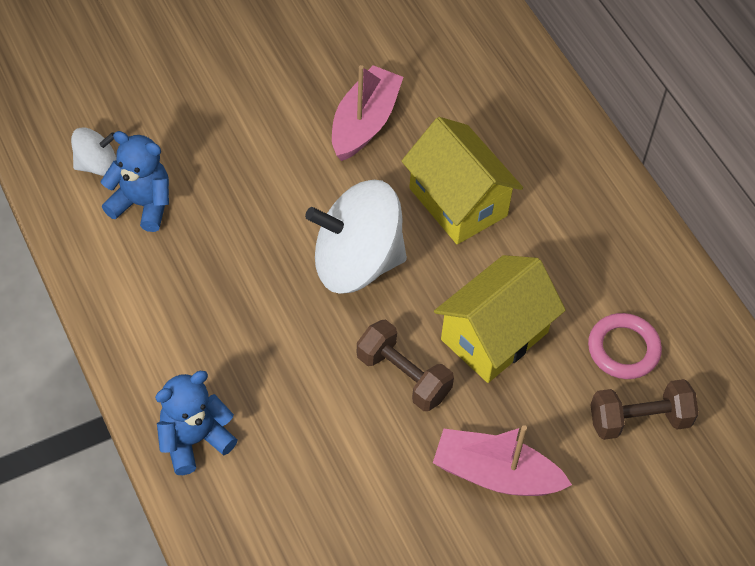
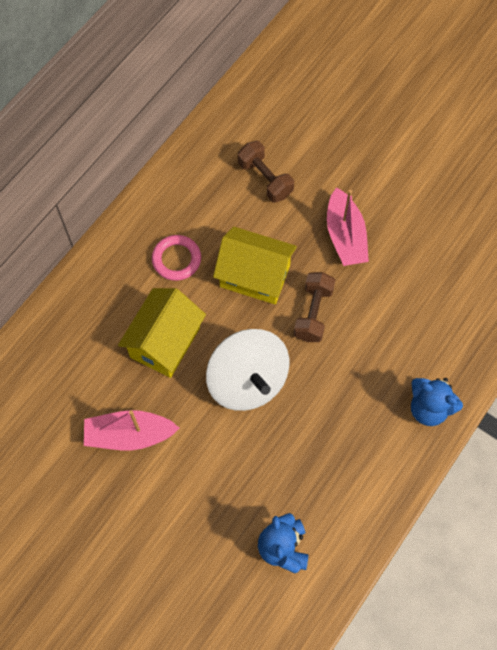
camera: 115 degrees left, 10 degrees up
white spinning top [71,127,117,176] -> none
pink ring [588,313,662,379] -> pink ring moved to [152,235,201,281]

